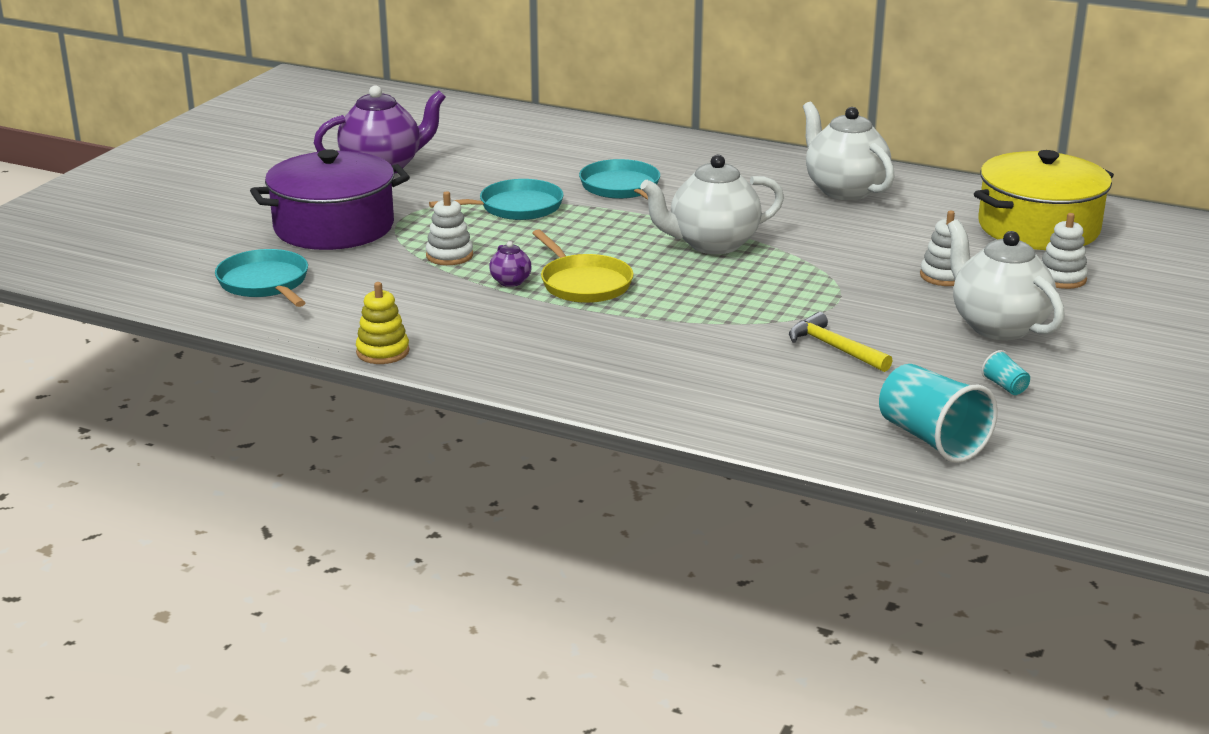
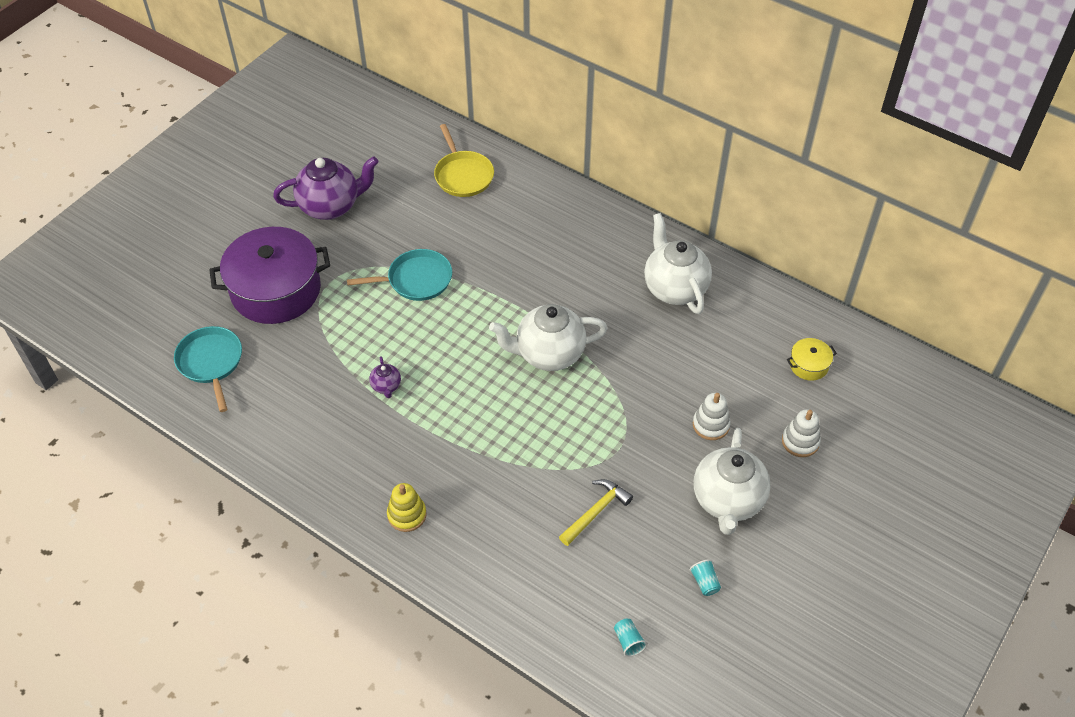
camera: 10 degrees right, 25 degrees up
yellow stacking toy [356,282,409,364] -> yellow stacking toy moved to [387,483,426,532]
white stacking toy [426,191,473,265] -> none
yellow pan [532,229,634,303] -> yellow pan moved to [434,124,494,197]
turquoise pan [579,159,660,200] -> none
yellow hammer [789,312,893,372] -> yellow hammer turned 75 degrees clockwise [559,479,633,546]
turquoise cup [879,364,998,463] -> turquoise cup [614,619,647,657], size x0.44
white teapot [947,220,1065,340] -> white teapot turned 150 degrees counterclockwise [694,428,770,535]
yellow pot [974,150,1114,250] -> yellow pot [787,338,837,381], size x0.42

